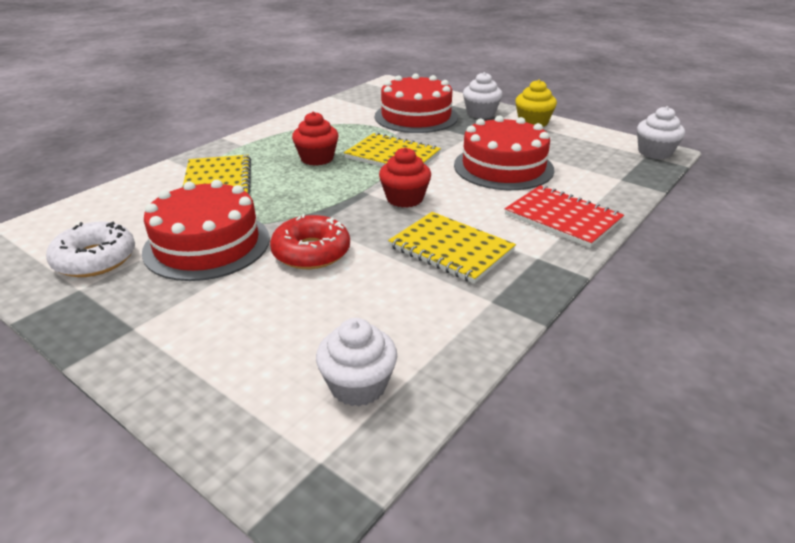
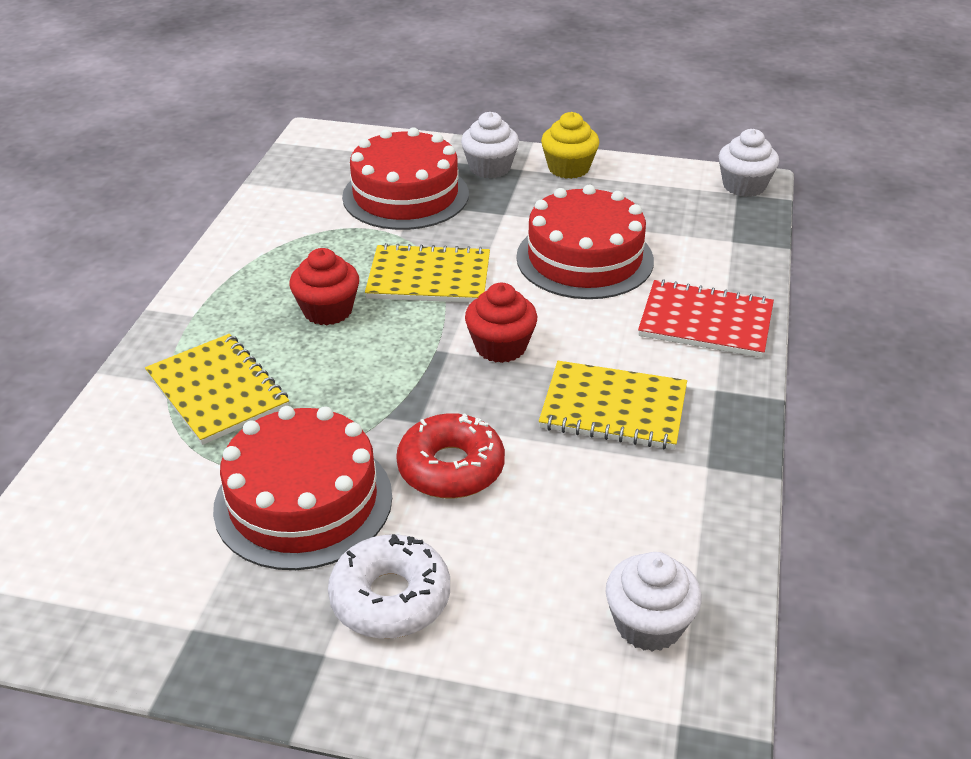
camera: 25 degrees left, 5 degrees up
white donut [46,222,135,277] -> white donut moved to [328,534,450,639]

